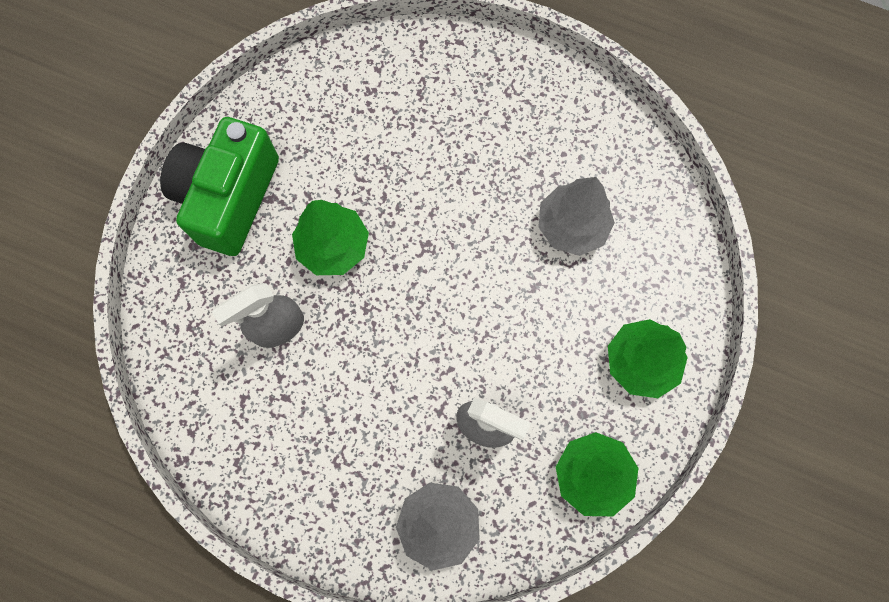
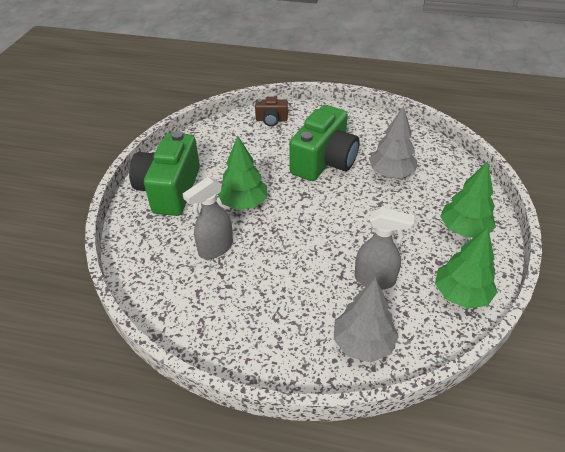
camera: 10 degrees left, 30 degrees down
none -> brown camera [255,97,288,126]
none -> green camera [289,105,360,181]

